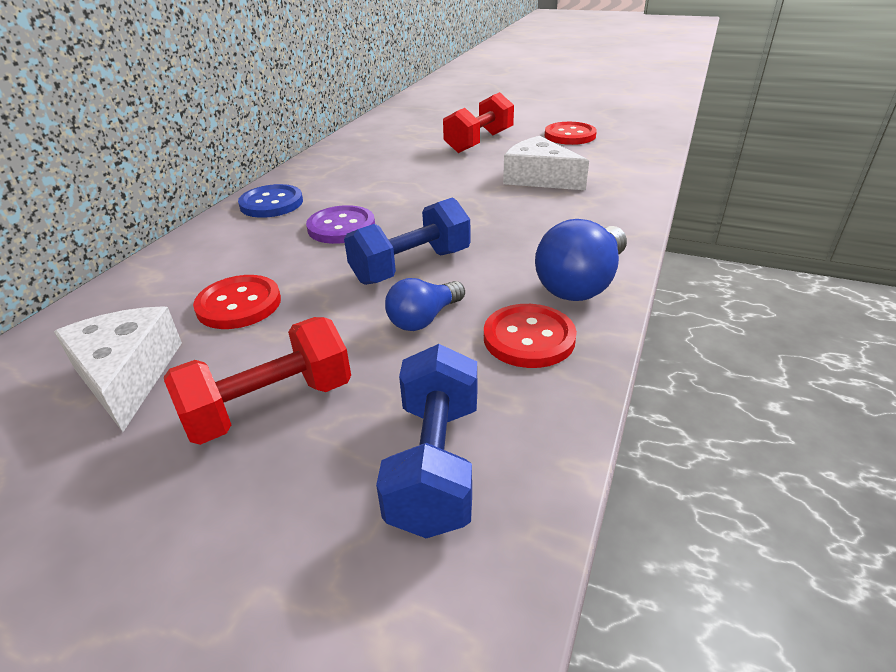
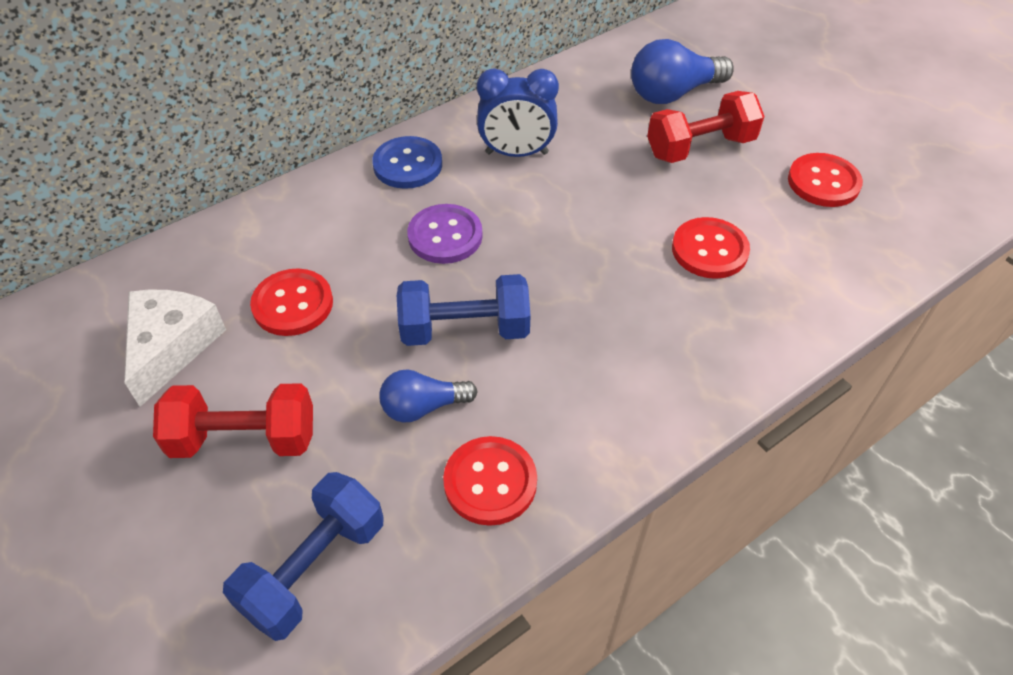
camera: 30 degrees right, 15 degrees up
white cheese [503,136,589,190] -> red button [672,217,750,279]
blue light bulb [535,219,627,301] -> blue light bulb moved to [631,39,734,104]
none -> blue clock [477,69,559,157]

